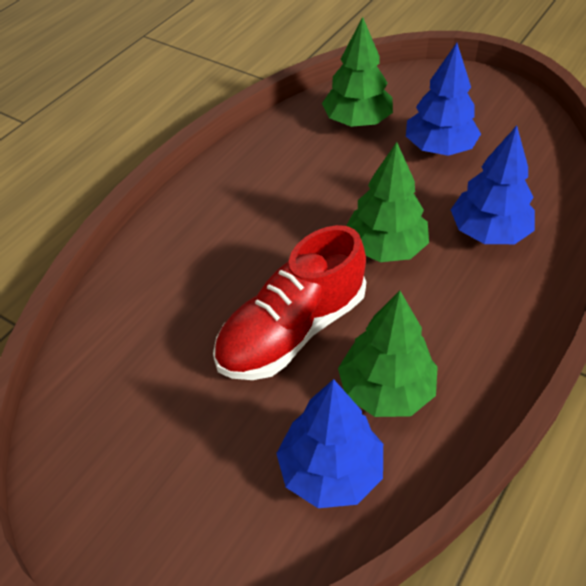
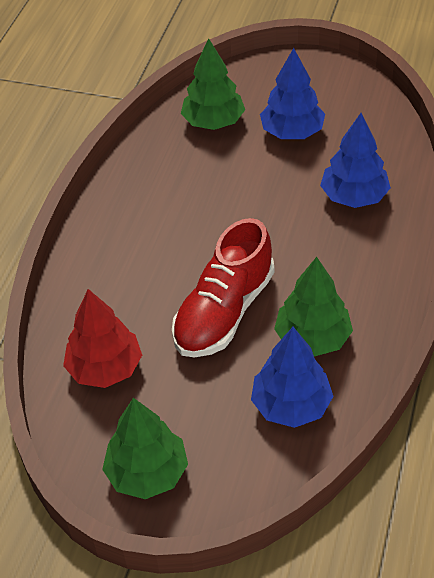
camera: 15 degrees left, 0 degrees up
green tree [346,142,429,262] -> green tree moved to [102,398,188,499]
none -> red tree [63,289,142,388]

